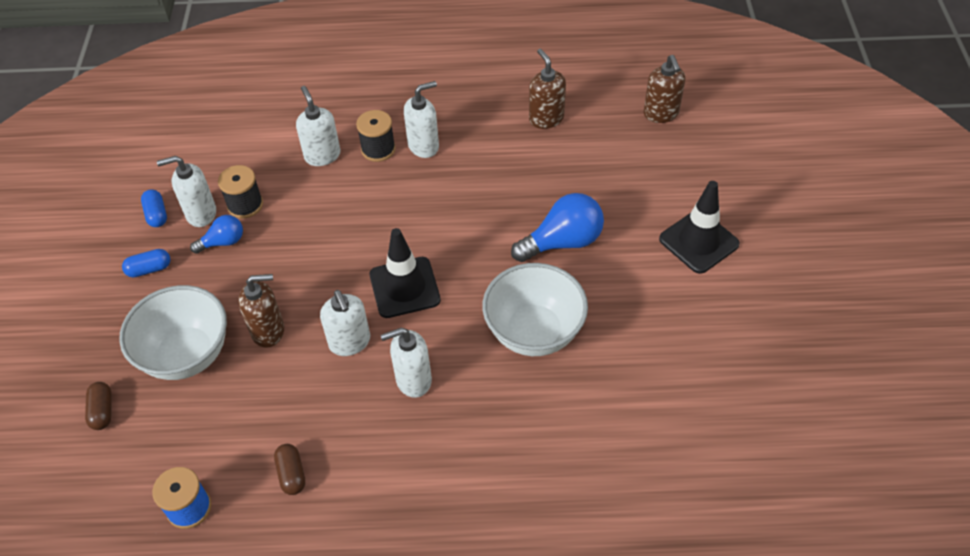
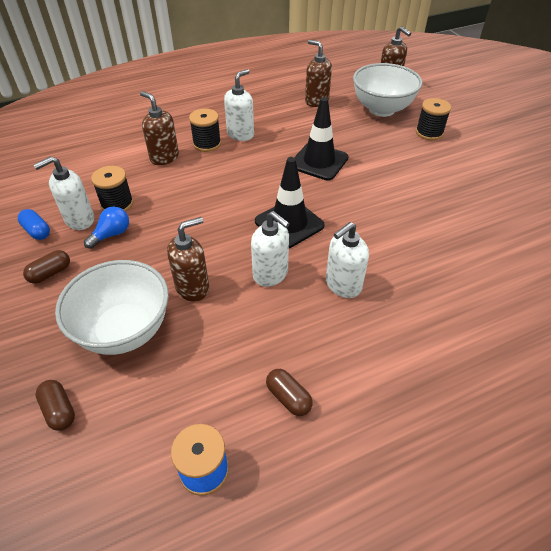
camera: 25 degrees left, 5 degrees down
blue capsule [122,249,171,278] -> brown capsule [23,250,70,284]
white soap dispenser [296,86,340,166] -> brown soap dispenser [140,91,179,165]
white bowl [482,263,588,356] -> white bowl moved to [353,63,422,117]
blue light bulb [511,193,604,262] -> none
black traffic cone [659,181,740,274] -> black traffic cone moved to [294,97,349,181]
none -> black spool [416,98,451,140]

